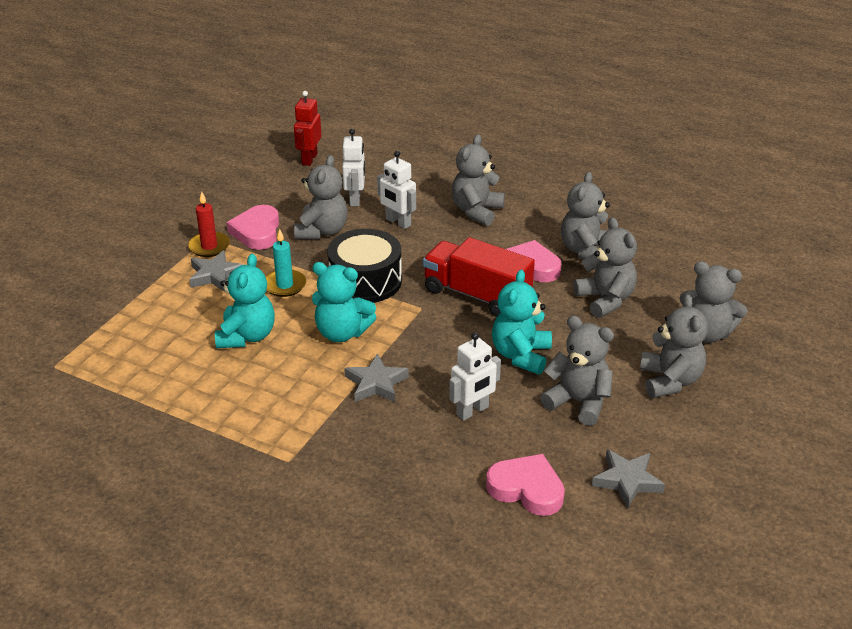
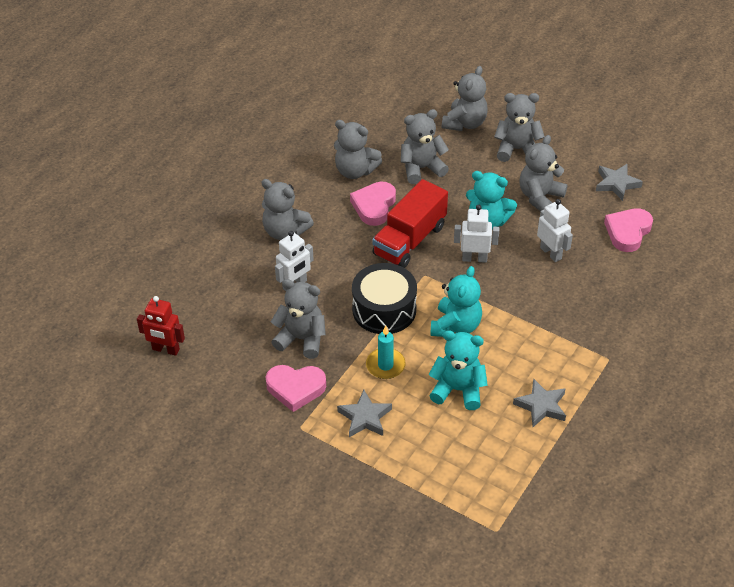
camera: 85 degrees left, 10 degrees up
red candle [188,191,230,257] -> none
white robot [342,129,365,206] -> white robot moved to [454,205,499,263]
grey star [344,353,409,402] -> grey star moved to [513,379,566,427]

